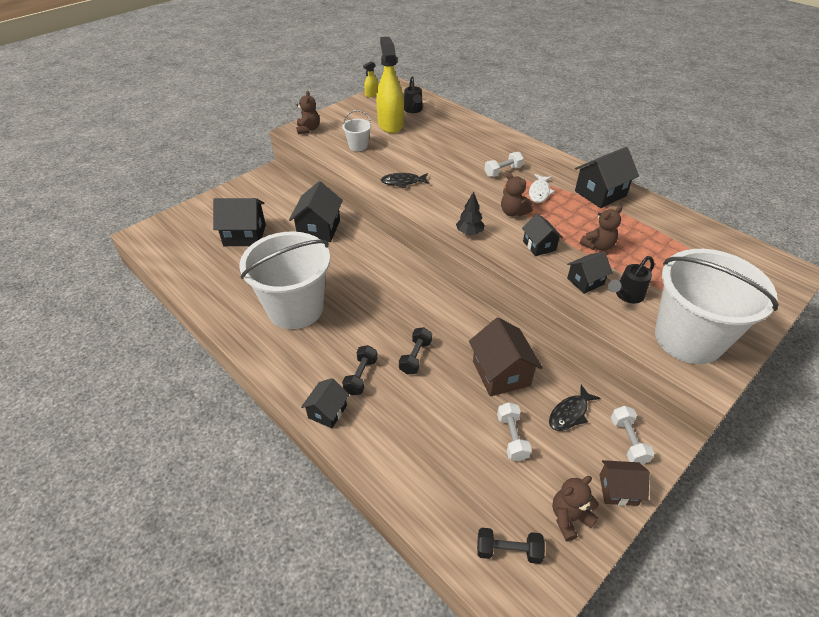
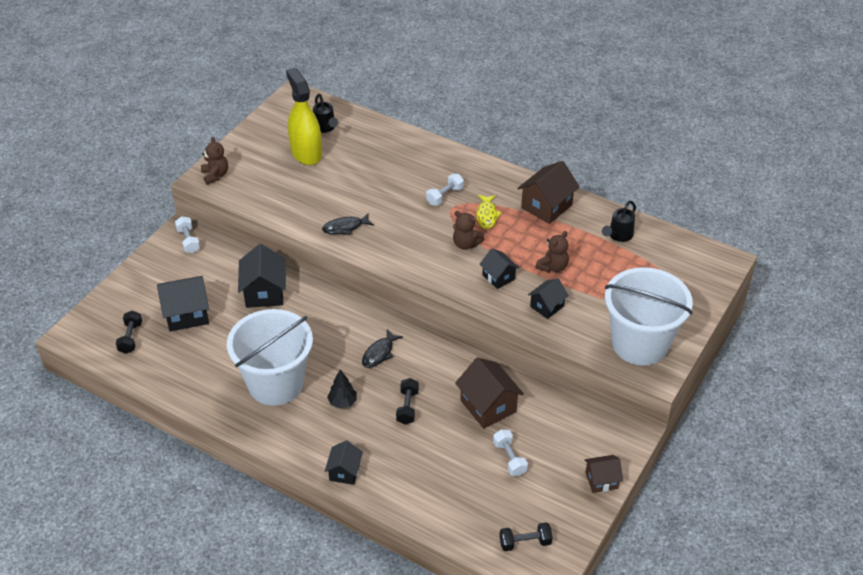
camera: 15 degrees left, 0 degrees up
white bucket [342,110,371,151] -> none
black dumbbell [342,345,377,395] -> black dumbbell moved to [116,311,142,354]
yellow spray bottle [363,61,378,97] -> none
black tree [456,191,485,235] -> black tree moved to [327,370,357,409]
white fish [529,174,555,203] -> yellow fish [476,195,502,229]
black fish [549,385,600,431] -> black fish moved to [362,329,403,368]
brown teddy bear [552,476,599,541] -> none
black house [575,147,639,208] -> brown house [517,161,580,224]
black watering can [608,256,654,304] -> black watering can moved to [602,201,636,242]
white dumbbell [611,406,655,464] -> white dumbbell moved to [175,216,200,253]

